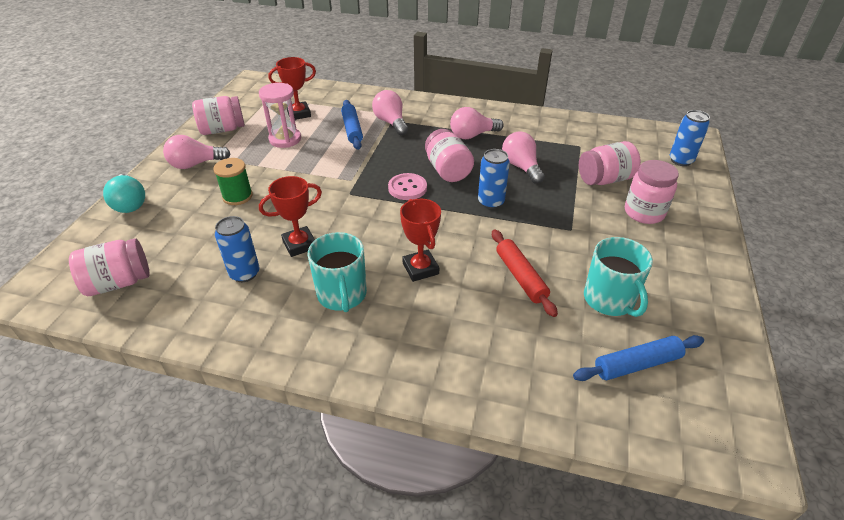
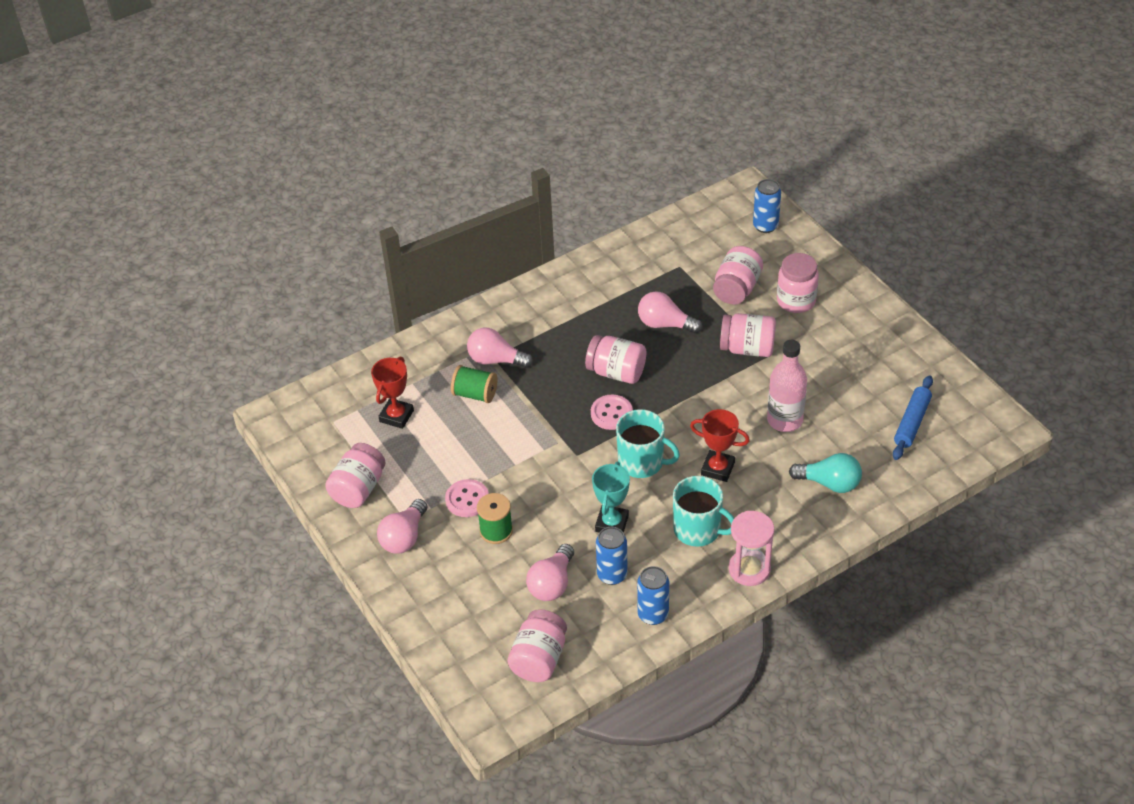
camera: 45 degrees left, 5 degrees up
turquoise light bulb [103,174,145,213] -> turquoise light bulb moved to [789,453,862,493]
pink hourglass [259,83,301,148] -> pink hourglass moved to [729,511,774,586]
red trophy [259,176,322,257] -> turquoise trophy [592,462,630,533]
blue rolling pin [341,100,363,150] -> green spool [451,365,498,403]
pink light bulb [450,107,504,139] -> pink light bulb moved to [526,544,574,601]
blue can [478,149,510,209] -> blue can moved to [637,566,669,625]
red rolling pin [492,229,558,317] -> pink bottle [767,340,807,432]
turquoise mug [584,237,653,317] -> turquoise mug moved to [616,409,680,478]
none -> pink button [445,479,489,517]
none -> pink jar [720,313,776,357]

